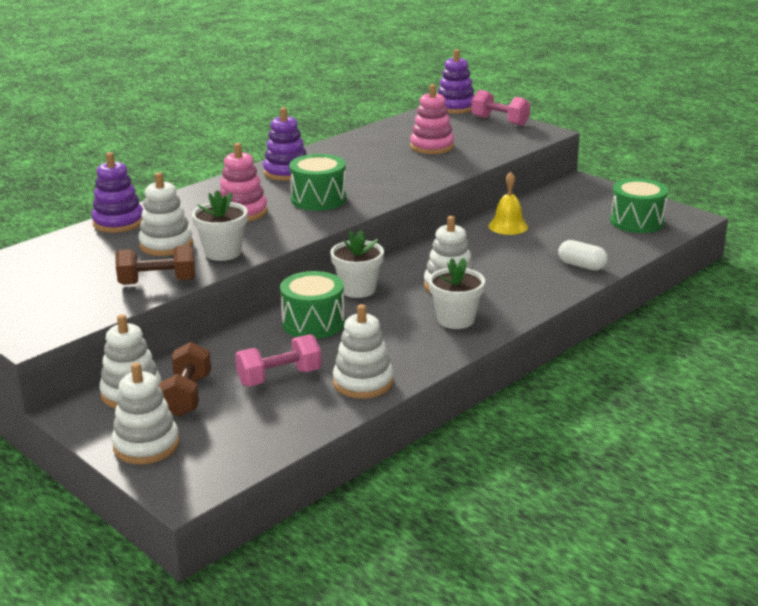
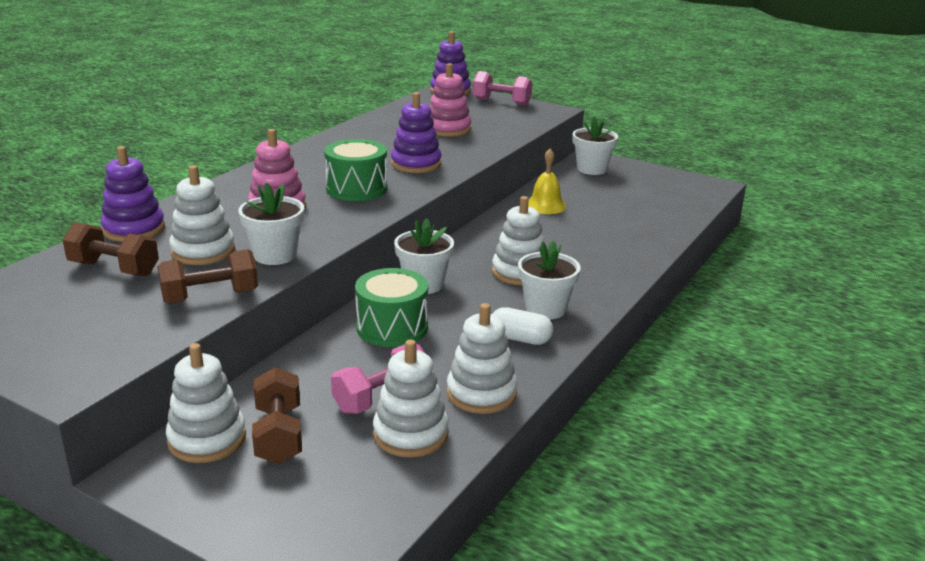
camera: 15 degrees left, 0 degrees up
white stacking toy [112,362,179,464] -> white stacking toy moved to [373,340,449,458]
purple stacking toy [263,107,307,181] -> purple stacking toy moved to [391,92,441,173]
white capsule [558,240,608,271] -> white capsule moved to [492,307,553,345]
green drum [610,178,668,233] -> none
none -> brown dumbbell [63,222,159,276]
none -> white flower pot [573,117,618,175]

